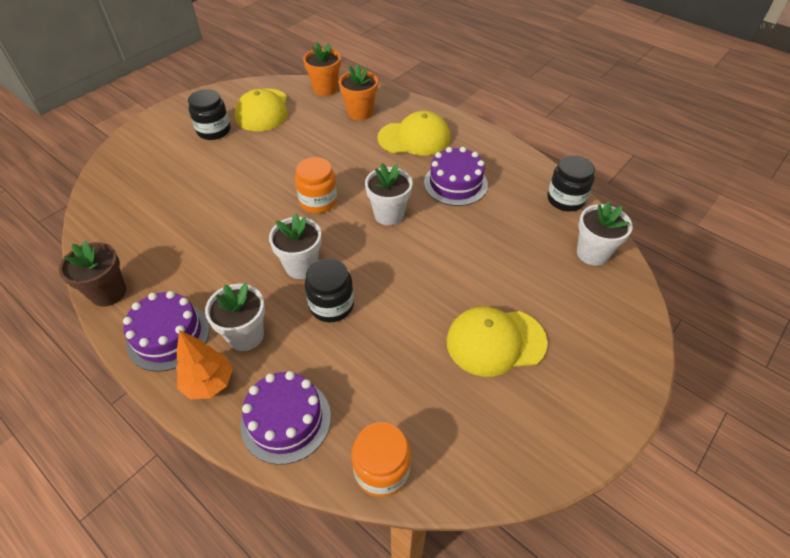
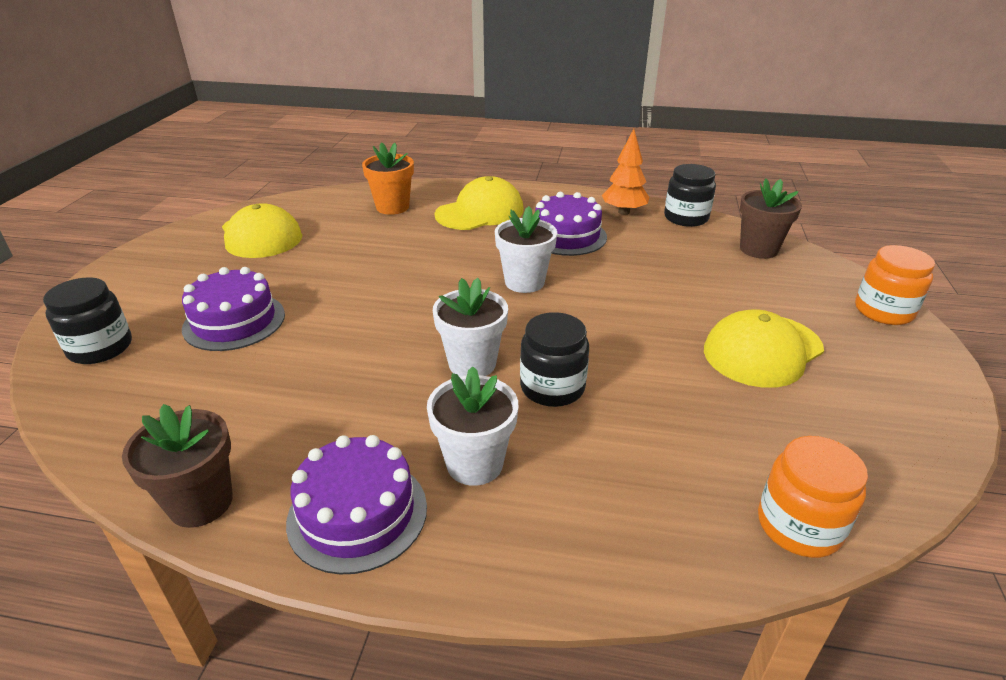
camera: 30 degrees left, 15 degrees down
orange tree [176,330,233,400] -> orange tree moved to [602,129,649,215]
black jar [188,89,230,140] -> black jar moved to [43,277,132,364]
purple cake [240,371,331,465] -> purple cake moved to [182,267,285,351]
orange jar [295,157,337,213] -> orange jar moved to [855,245,935,325]
orange flower pot [303,42,341,96] -> none
white flower pot [577,201,633,266] -> brown flower pot [740,178,802,259]

